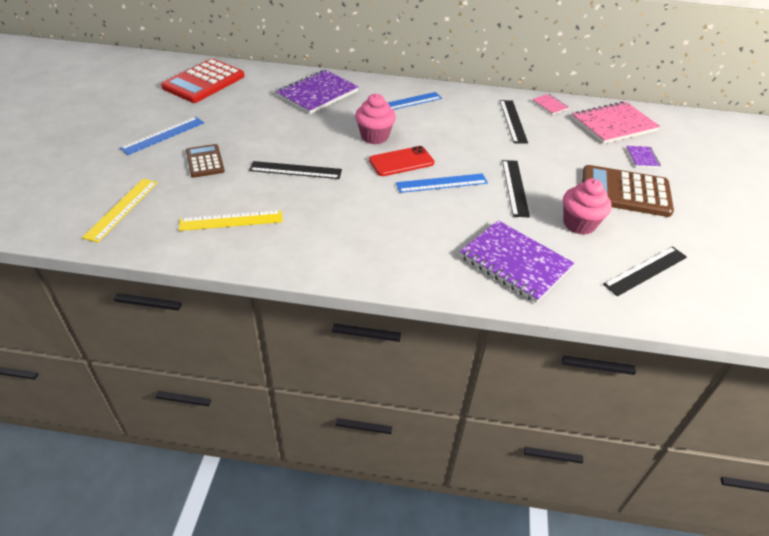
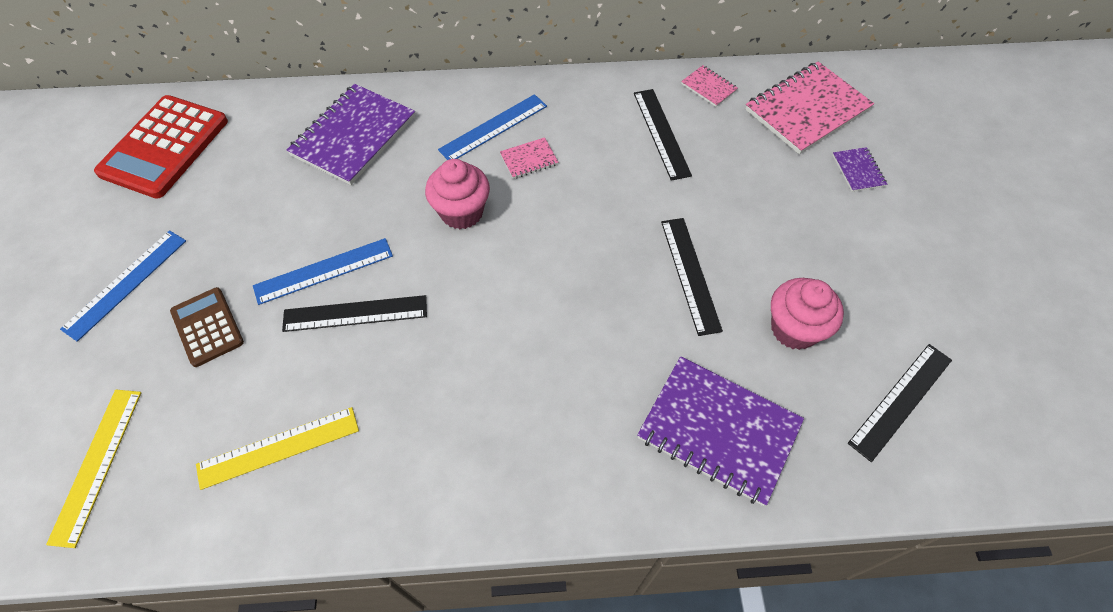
camera: 10 degrees left, 15 degrees up
red phone [369,146,434,176] -> none
blue ruler [396,173,488,193] -> blue ruler moved to [253,238,393,305]
brown calculator [582,165,674,217] -> none
none -> pink notebook [500,137,558,179]

